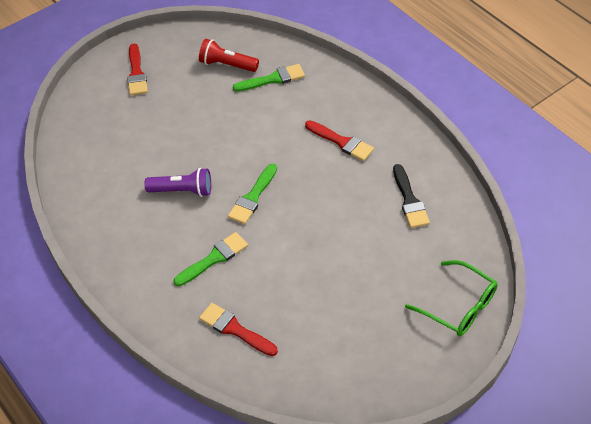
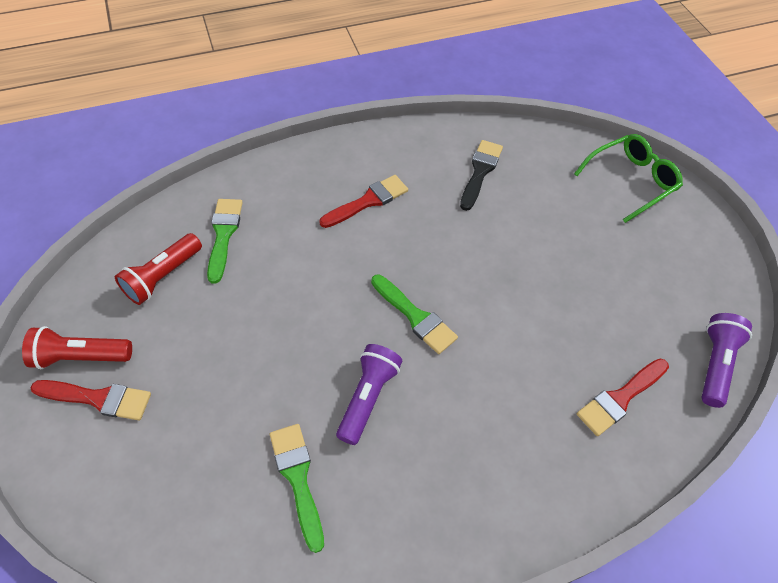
camera: 75 degrees left, 5 degrees up
green brush [174,232,248,286] -> green brush moved to [270,424,324,553]
black brush [393,164,430,228] -> black brush turned 75 degrees counterclockwise [460,140,503,211]
none -> red flashlight [22,326,132,369]
none -> purple flashlight [701,313,752,408]

